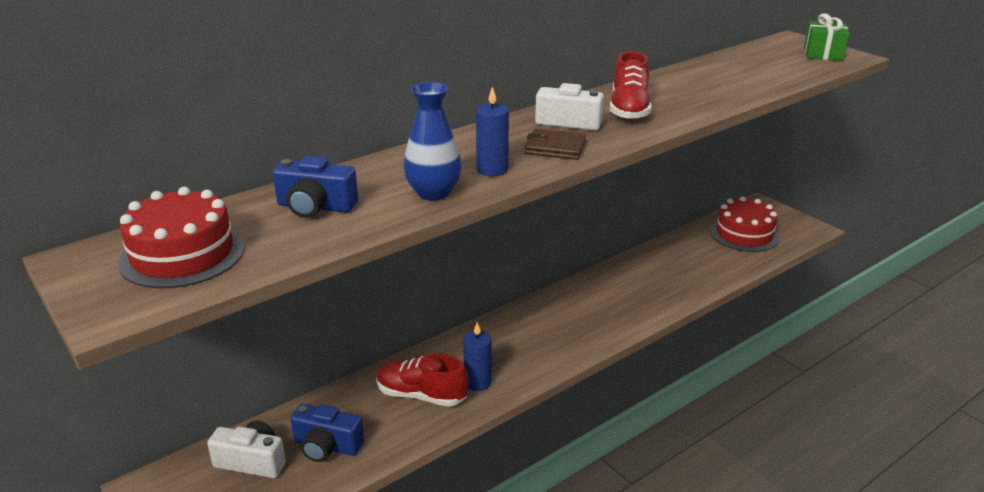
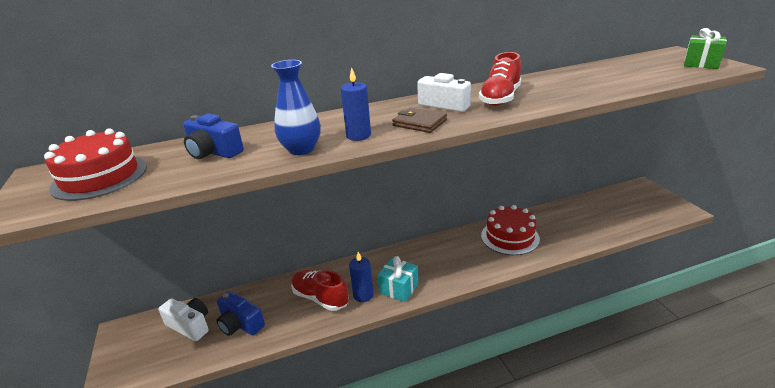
camera: 20 degrees right, 0 degrees up
red cake [710,196,779,252] -> red cake moved to [481,205,540,255]
none -> turquoise gift [377,256,419,302]

